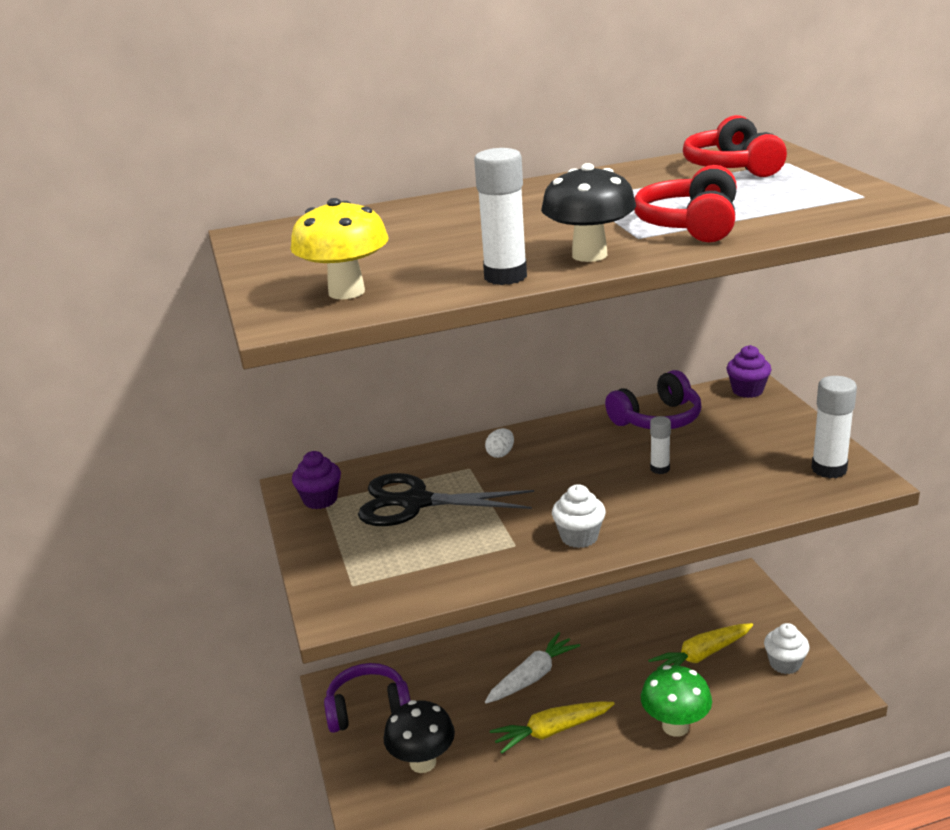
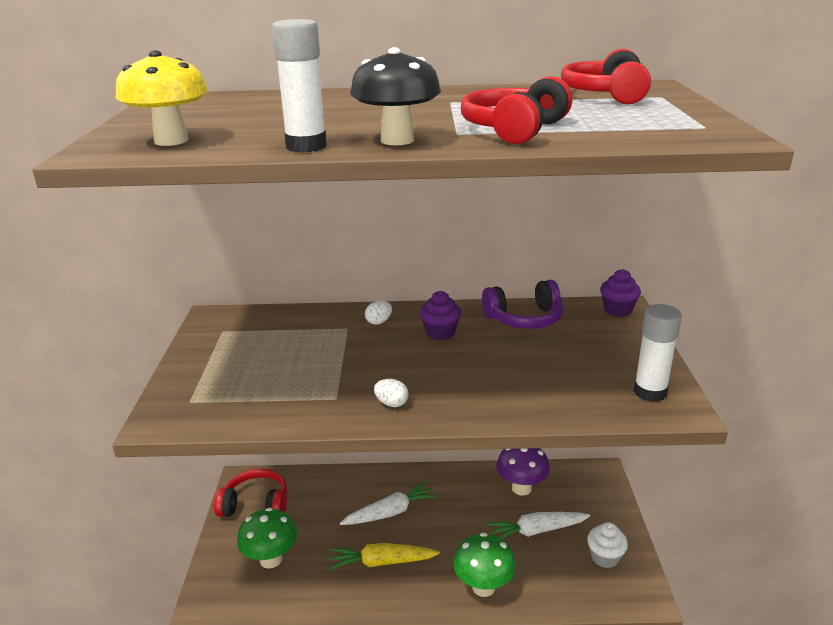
camera: 15 degrees right, 0 degrees up
purple cupcake [292,451,341,509] -> purple cupcake moved to [420,291,461,340]
purple headphones [324,663,411,733] -> red headphones [214,468,287,517]
black scissors [358,473,534,526] -> none
black mushroom [383,700,455,773] -> green mushroom [237,508,297,569]
white cupcake [552,484,606,548] -> white egg [374,379,408,407]
yellow carrot [648,623,753,670] -> white carrot [486,512,590,539]
white glue stick [650,416,671,474] -> none
none -> purple mushroom [496,448,550,496]

